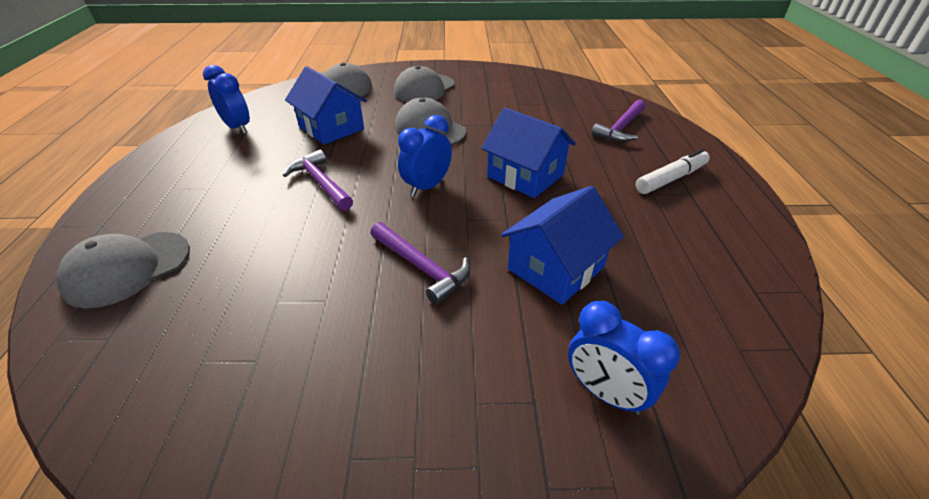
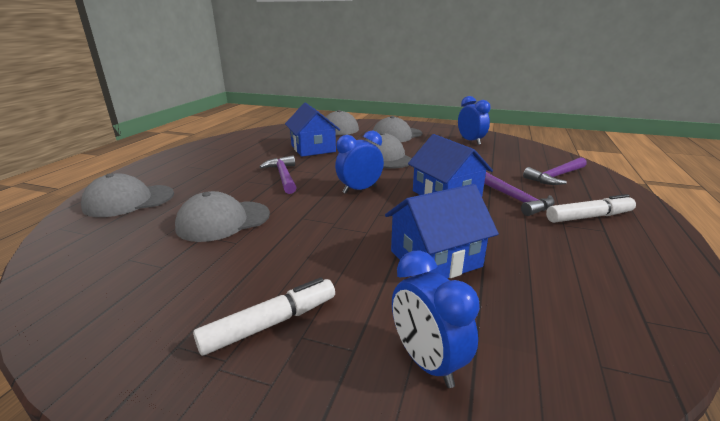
camera: 20 degrees right, 15 degrees down
blue clock [203,65,250,134] -> blue clock moved to [458,96,490,145]
purple hammer [370,222,471,305] -> purple hammer moved to [484,172,555,216]
none -> grey cap [175,191,270,242]
none -> white marker [193,277,335,356]

